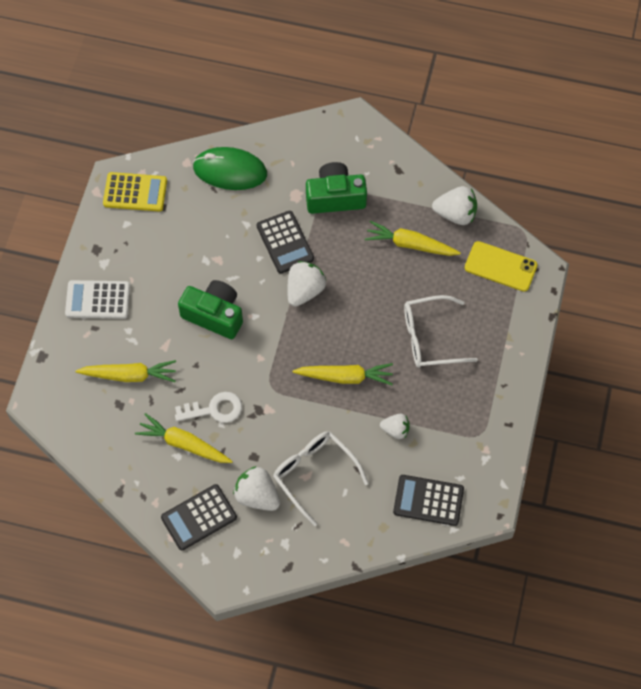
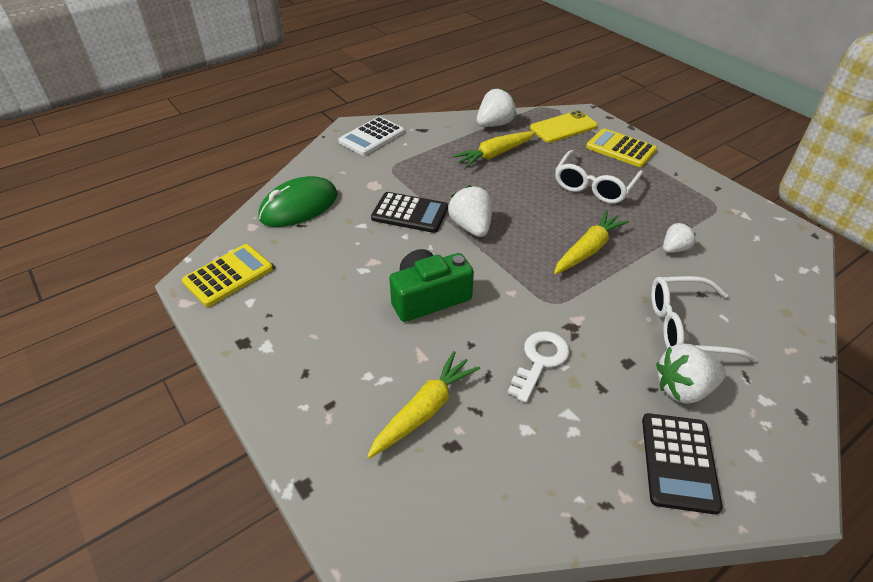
camera: 50 degrees left, 20 degrees down
white calculator [65,280,130,319] -> white calculator moved to [338,117,404,156]
yellow carrot [135,413,233,463] -> none
green camera [306,162,367,214] -> none
black calculator [393,475,464,526] -> none
none -> yellow calculator [586,128,657,167]

